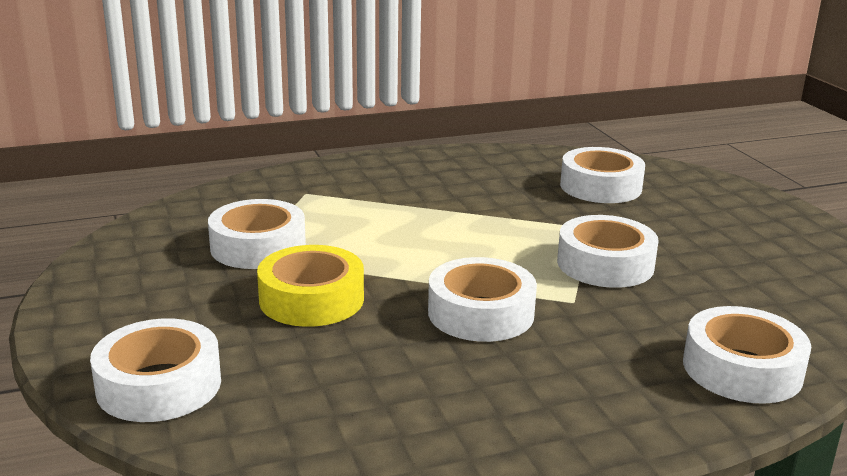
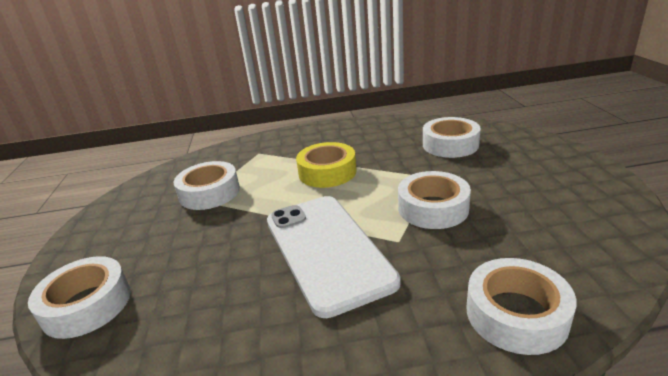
camera: 15 degrees right, 5 degrees up
yellow tape [257,245,364,327] -> yellow tape moved to [296,142,357,188]
white tape [428,257,537,342] -> white phone [267,196,401,318]

